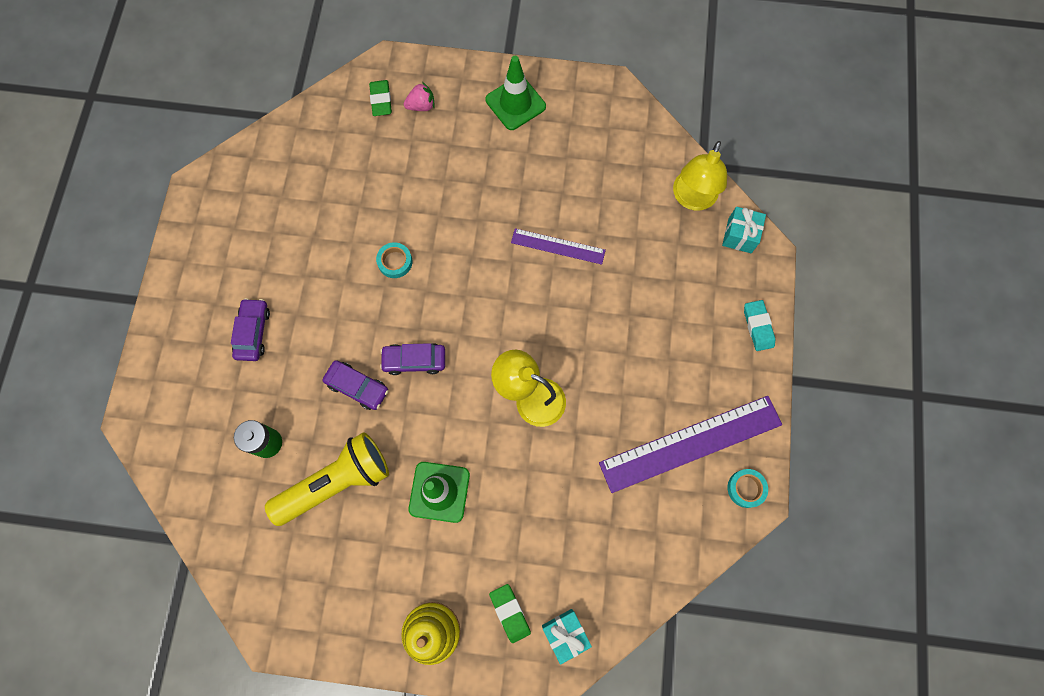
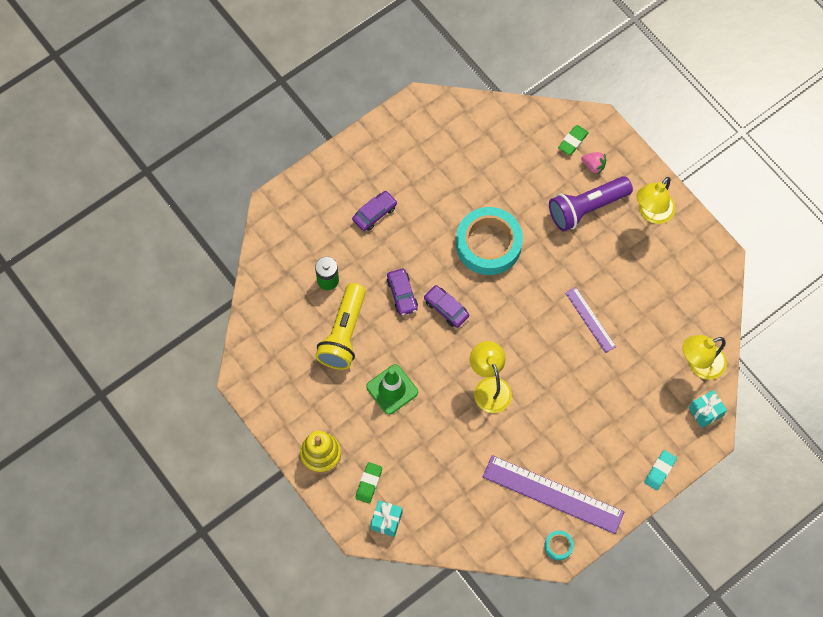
camera: 45 degrees right, 5 degrees down
yellow flashlight [265,432,389,526] -> yellow flashlight turned 90 degrees clockwise [315,283,366,370]
turquoise tape [376,242,412,278] -> turquoise tape [456,207,523,275], size x2.47
green traffic cone [485,56,546,130] -> yellow lamp [636,177,675,224]
none -> purple flashlight [549,176,633,231]

